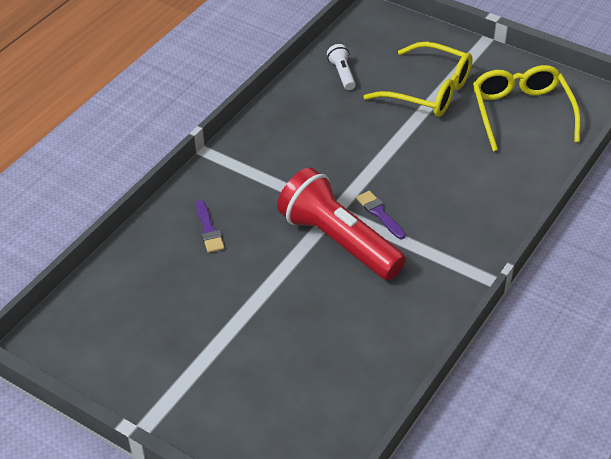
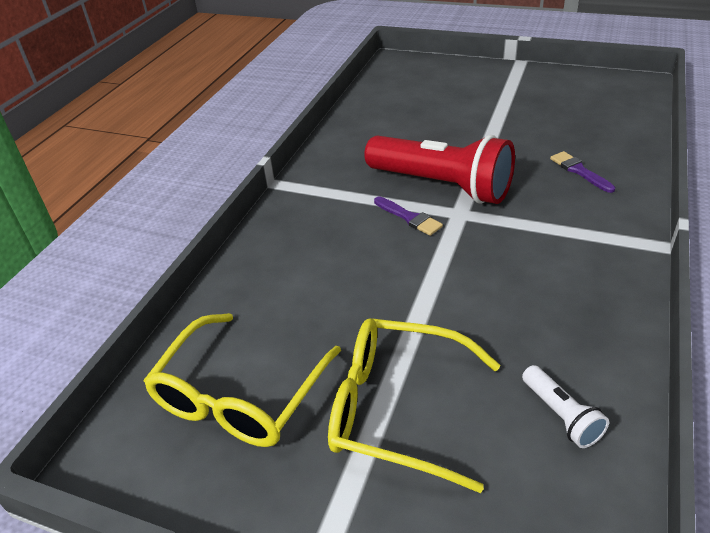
camera: 170 degrees right, 5 degrees down
yellow glasses [473,65,581,151] -> yellow glasses turned 45 degrees clockwise [144,313,341,447]

